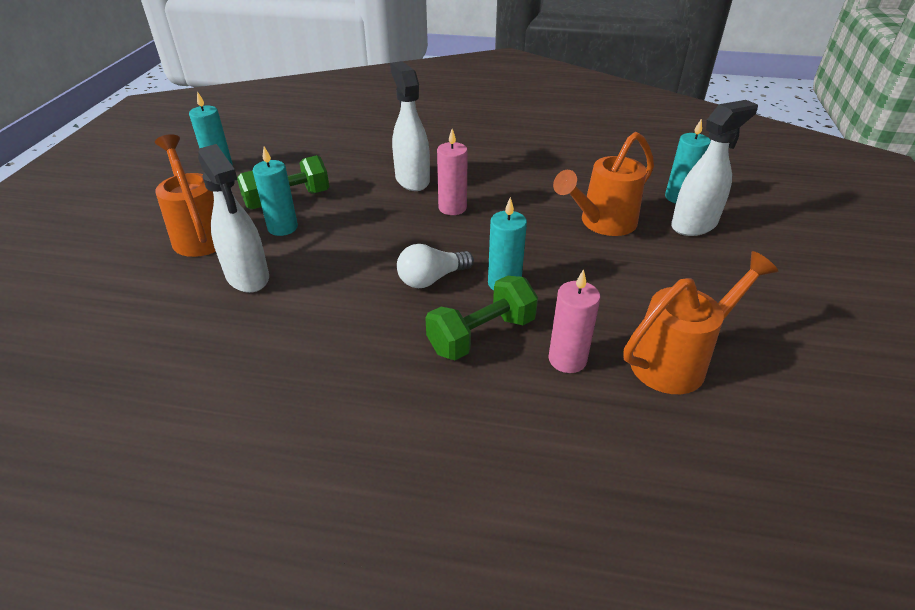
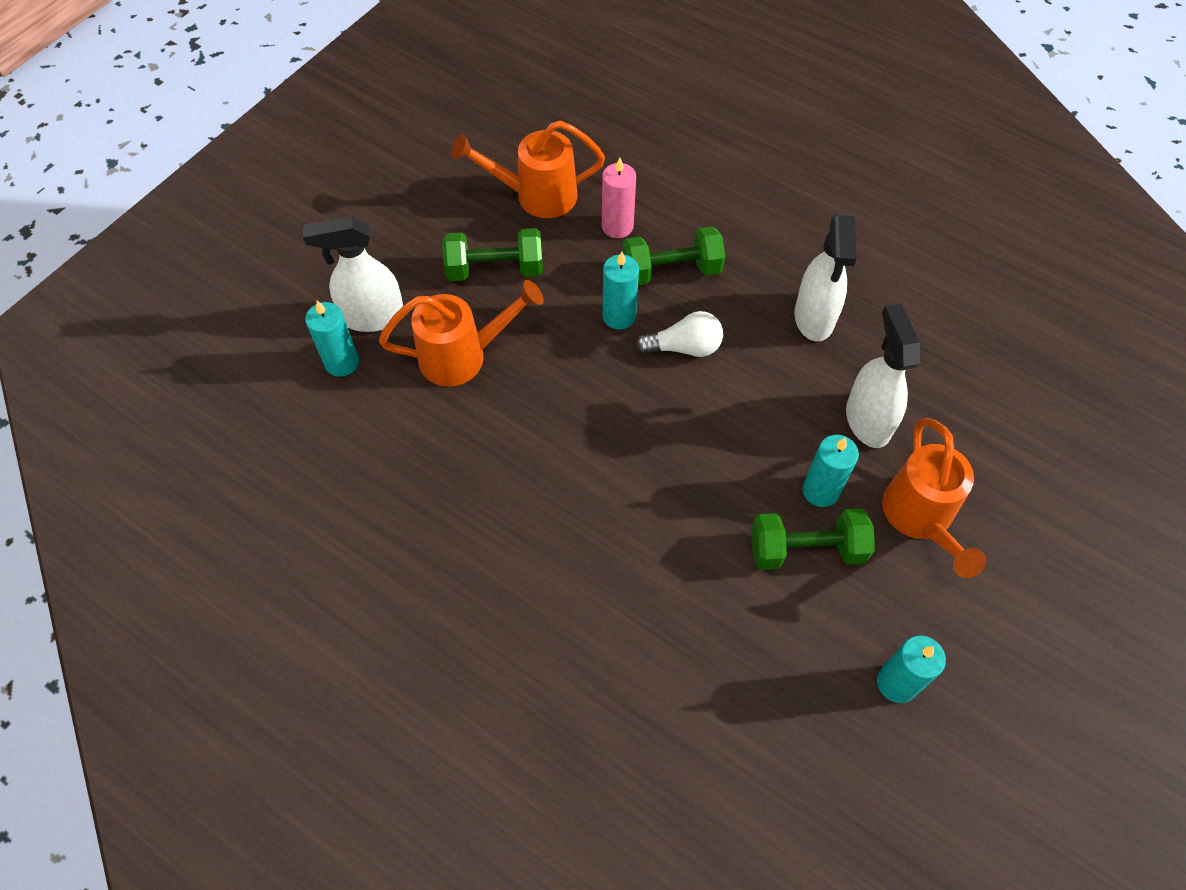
camera: 155 degrees left, 20 degrees up
white spray bottle [390,61,430,191] -> white spray bottle moved to [795,214,857,341]
pink candle [437,129,468,215] -> none
none -> green dumbbell [442,228,543,281]

